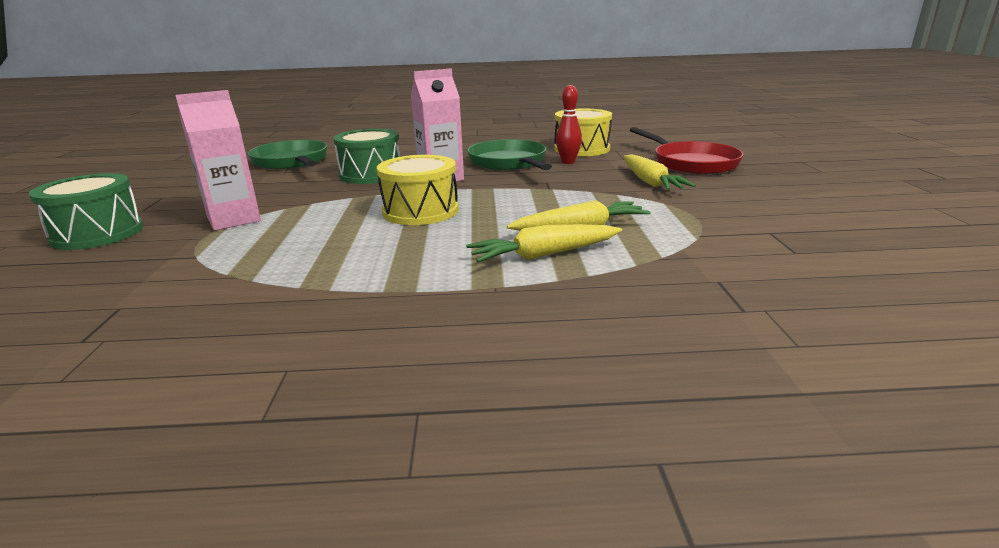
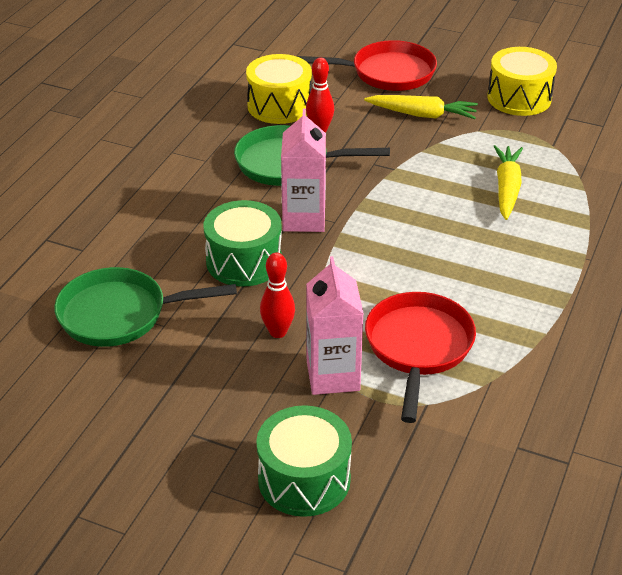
camera: 65 degrees left, 15 degrees up
yellow drum [377,155,459,225] -> yellow drum moved to [487,47,557,116]
yellow carrot [466,224,622,263] -> none
none -> red bowling pin [260,253,295,338]
none -> red pan [365,292,476,423]

